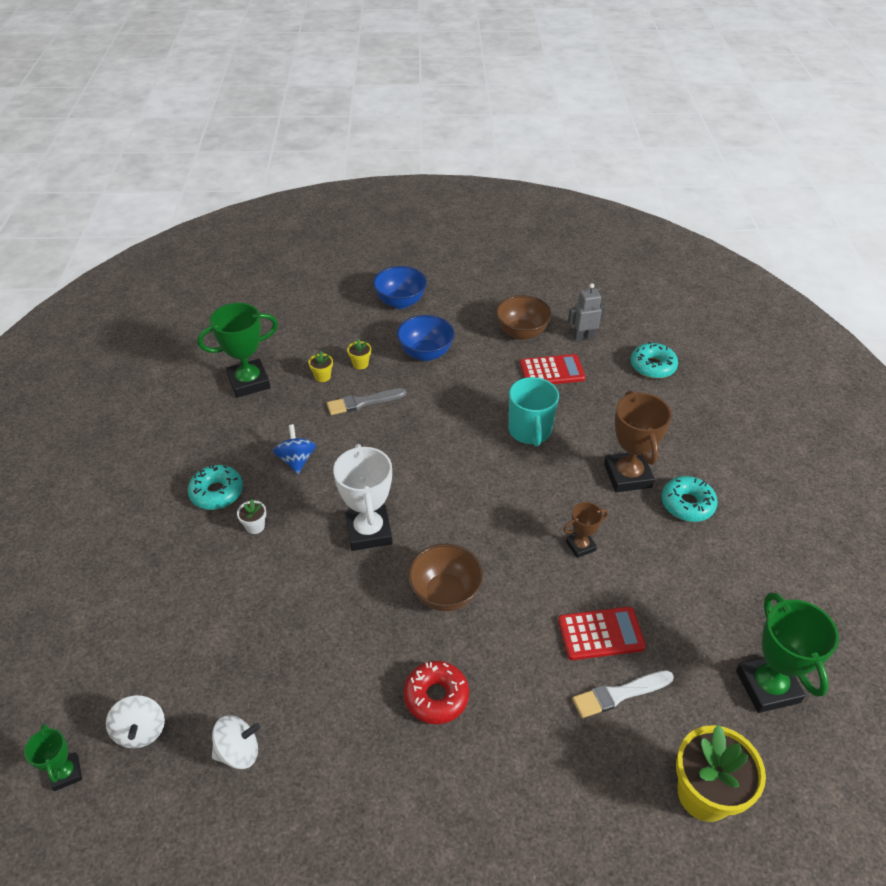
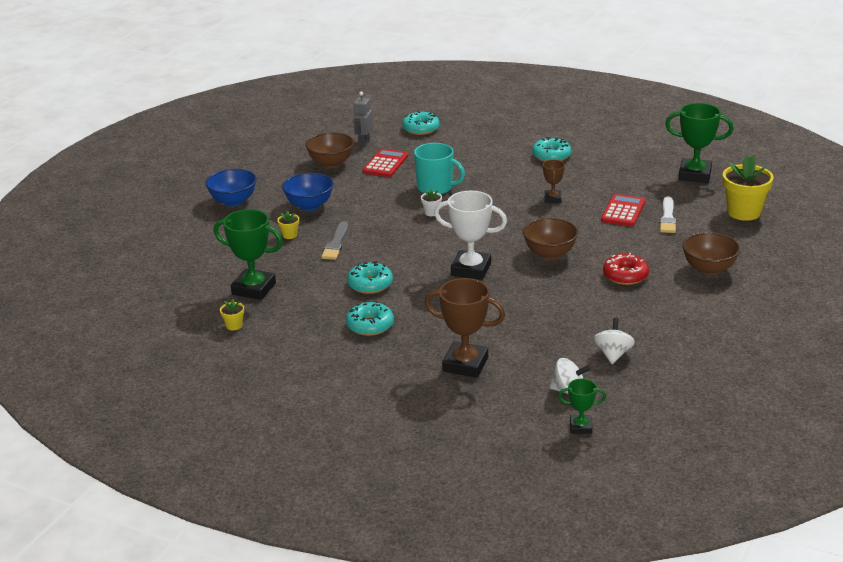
camera: 60 degrees left, 15 degrees down
green trophy [197,303,278,398] -> green trophy turned 75 degrees counterclockwise [213,209,283,300]
white flower pot [237,499,266,534] -> white flower pot moved to [421,189,442,216]
blue spinning top [273,424,316,474] -> turquoise donut [347,261,393,294]
yellow flower pot [309,351,333,382] -> yellow flower pot moved to [220,299,244,330]
brown trophy [604,390,672,492] -> brown trophy moved to [425,278,505,378]
none -> brown bowl [682,232,740,275]

